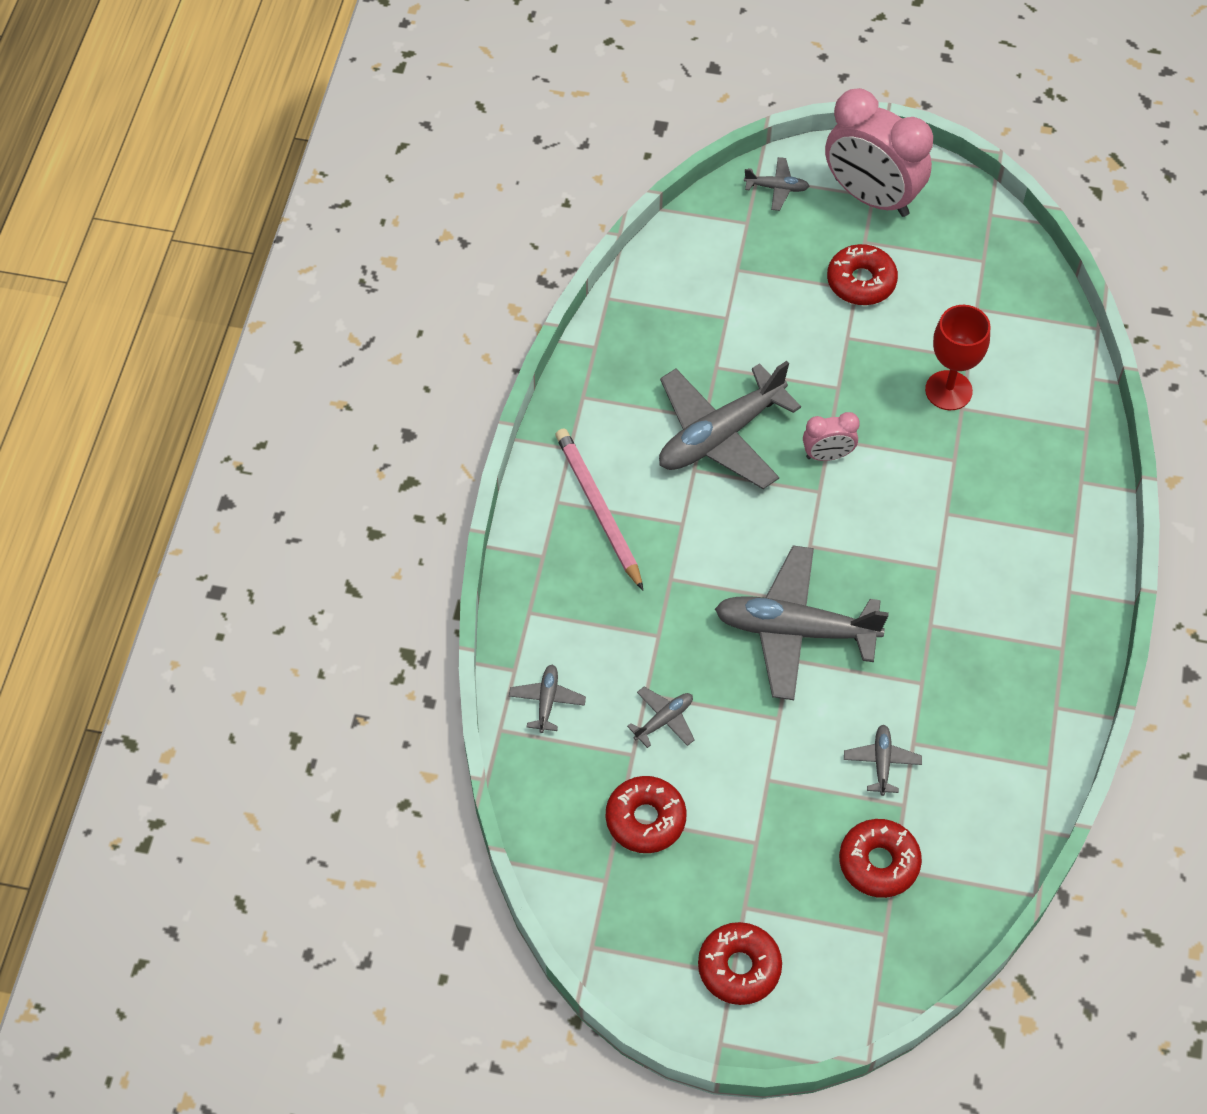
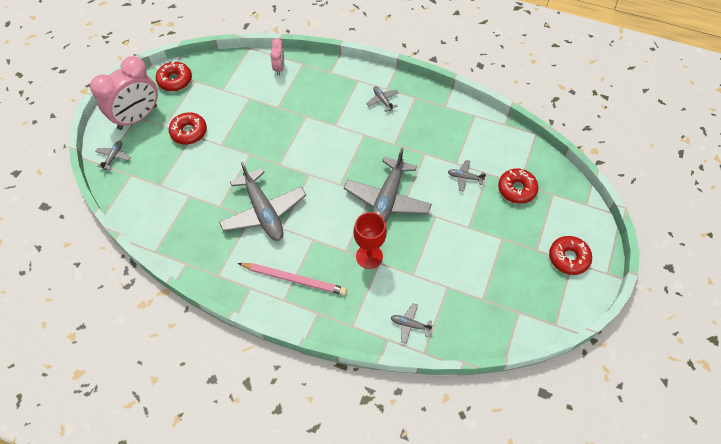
camera: 80 degrees left, 0 degrees up
pink pencil [555,428,643,590] -> pink pencil turned 150 degrees counterclockwise [238,263,347,295]
red donut [606,776,687,853] -> red donut moved to [155,61,192,91]
grey plane [627,687,694,748] -> grey plane moved to [366,86,399,112]
pink clock [803,412,860,461] -> pink clock moved to [270,38,284,75]
red goblet [925,305,990,410] -> red goblet moved to [353,212,387,269]

